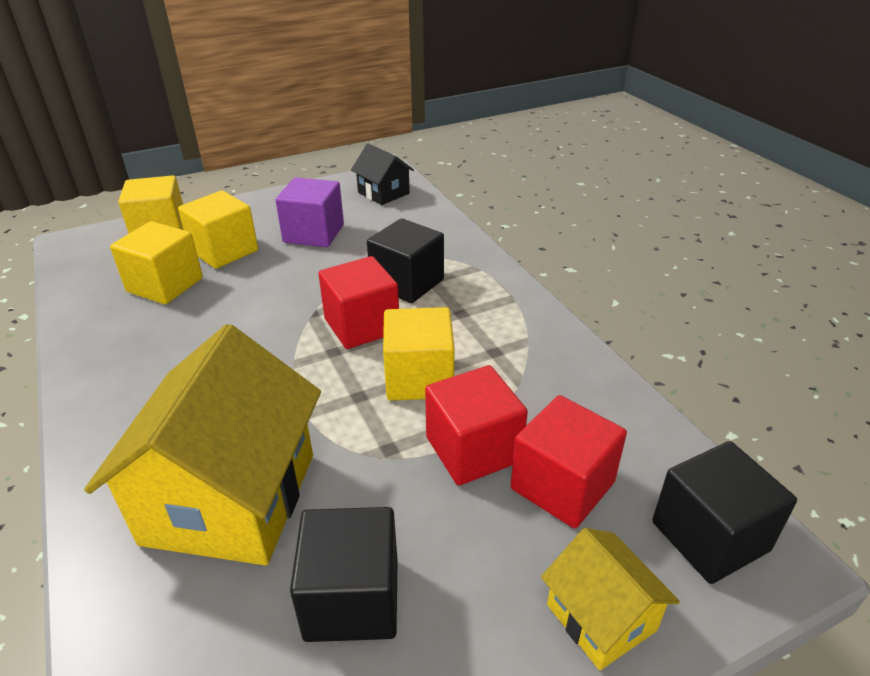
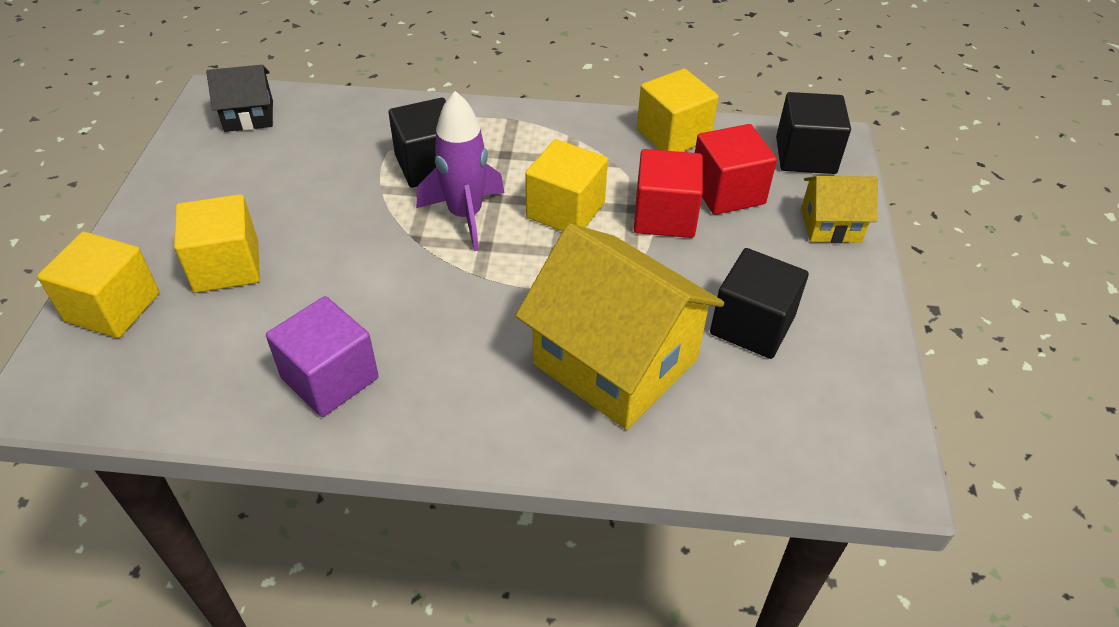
camera: 60 degrees left, 10 degrees up
yellow cube [110,221,203,305] -> yellow cube moved to [637,69,718,152]
purple cube [275,177,344,247] -> purple cube moved to [266,296,379,417]
red cube [318,256,399,349] -> purple rocket [416,91,504,251]

